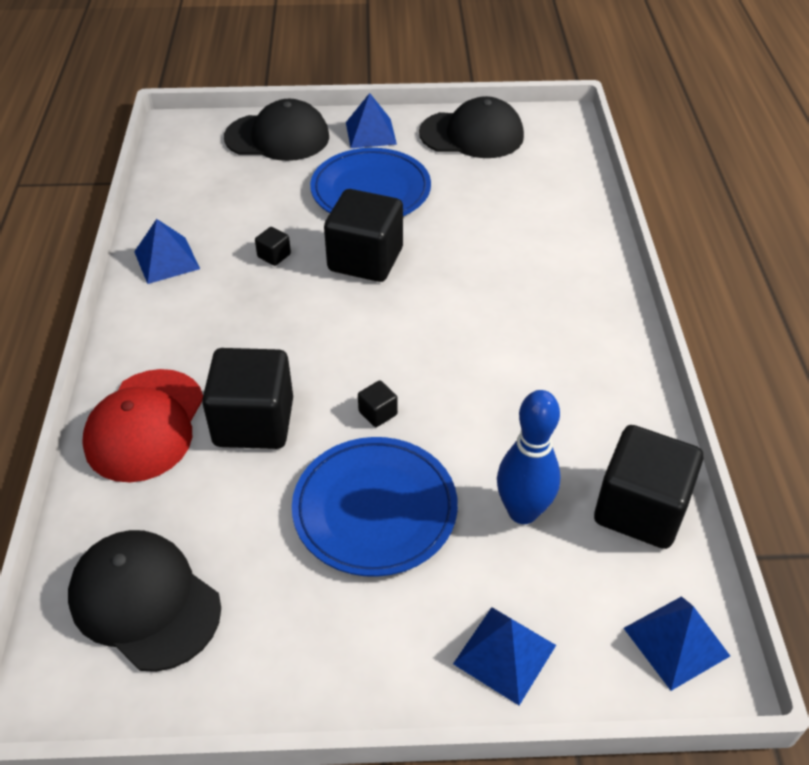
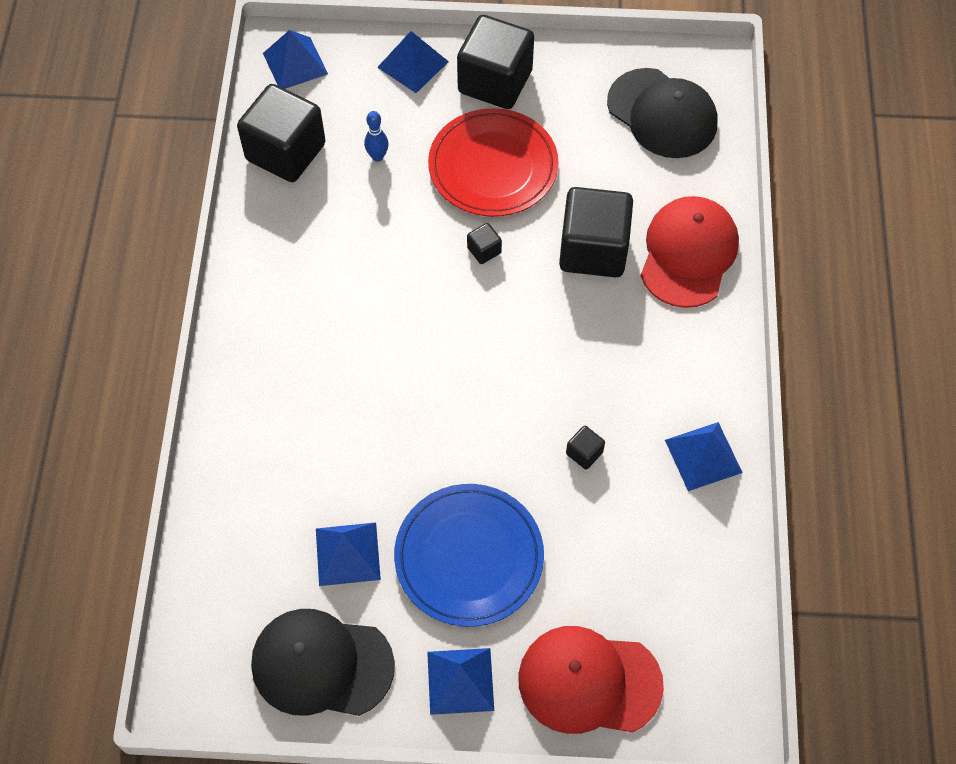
camera: 175 degrees left, 15 degrees up
black cap [224,99,329,161] -> red cap [518,626,664,734]
blue plate [292,437,458,577] -> red plate [428,108,559,217]
black cube [324,189,403,282] -> black cube moved to [457,15,534,109]
blue bowling pin [497,390,561,524] -> blue bowling pin [364,111,389,162], size x0.50
none -> blue pyramid [316,522,381,586]

